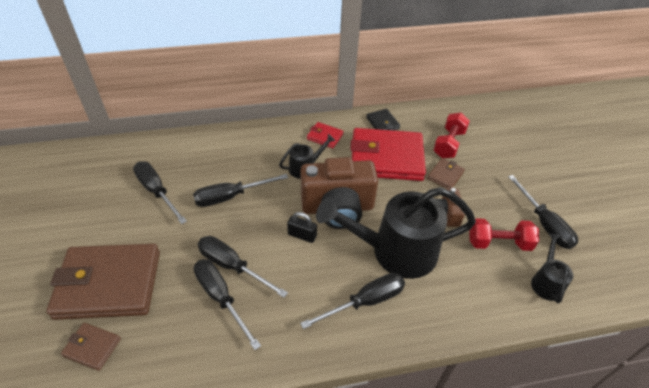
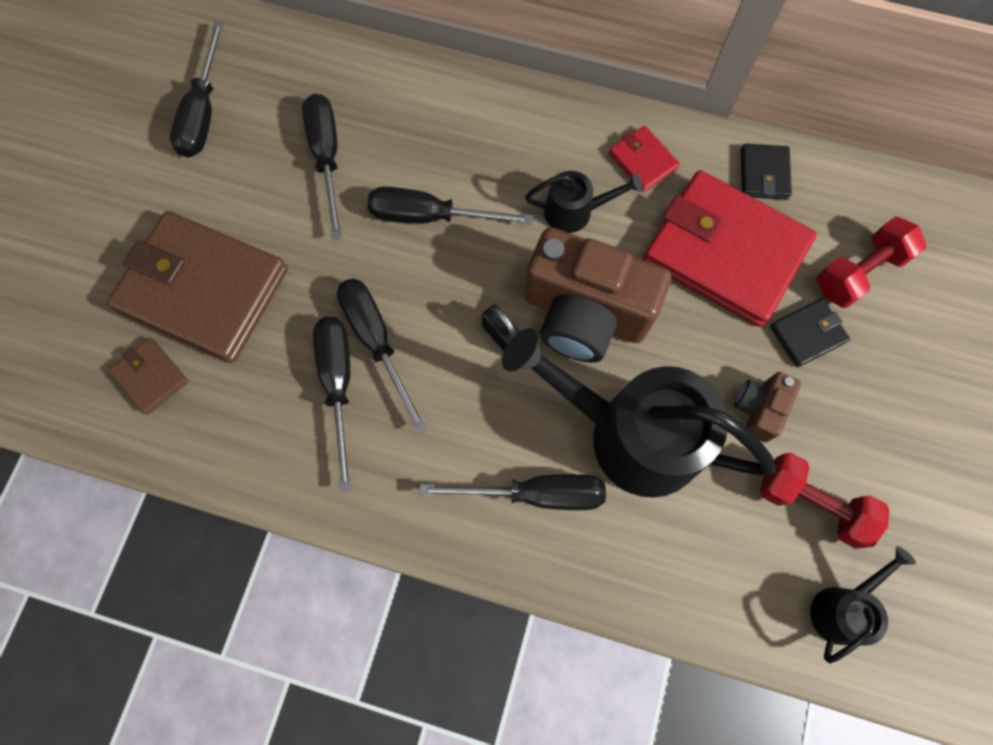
camera: 30 degrees right, 25 degrees up
brown wallet [427,158,465,188] -> black wallet [770,299,850,367]
black screwdriver [508,175,578,249] -> black screwdriver moved to [170,21,224,158]

